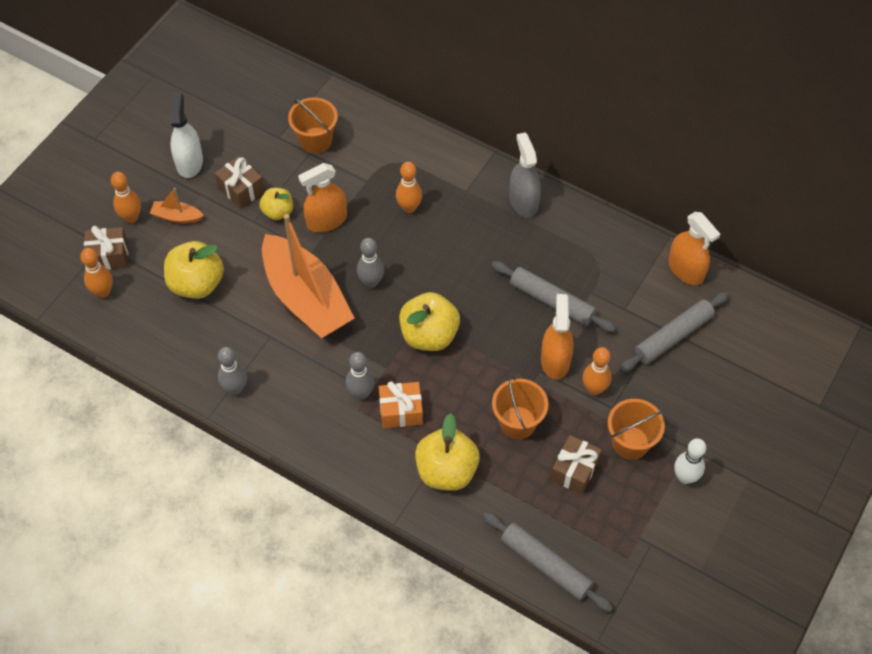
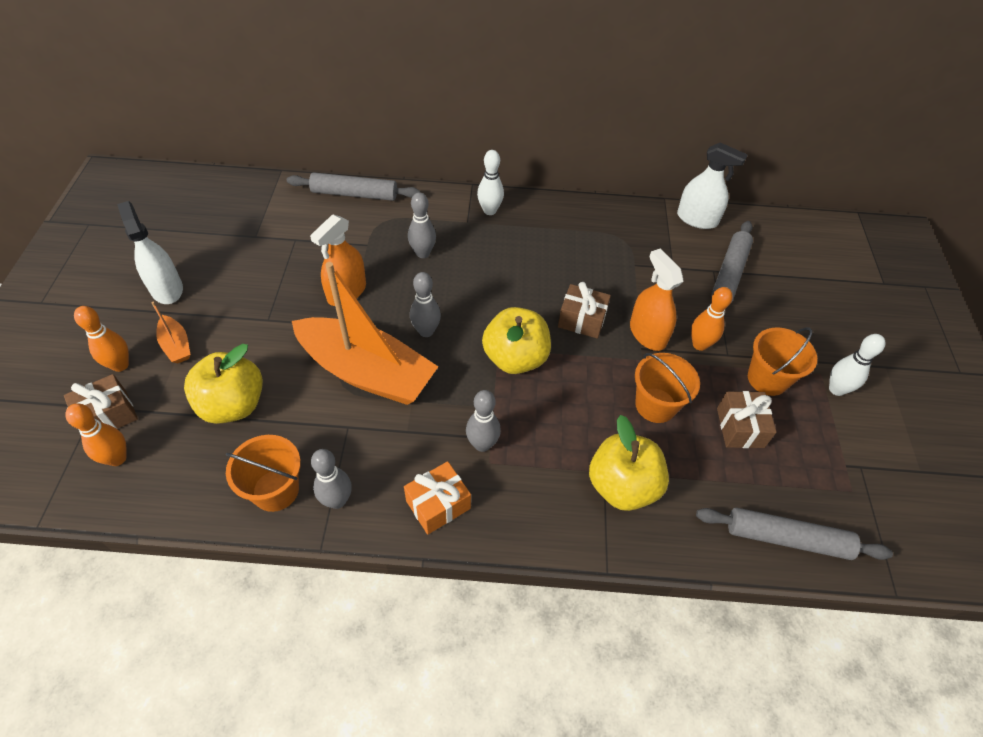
camera: 30 degrees left, 5 degrees down
orange boat [150,188,204,223] -> orange boat turned 105 degrees counterclockwise [151,302,190,363]
brown gift [215,156,265,209] -> brown gift moved to [558,282,611,339]
yellow apple [259,188,293,220] -> none
orange bucket [288,97,338,154] -> orange bucket moved to [226,435,301,512]
orange gift [379,381,423,428] -> orange gift moved to [404,461,471,534]
orange bowling pin [396,162,422,213] -> grey bowling pin [408,192,436,258]
grey rolling pin [491,261,616,332] -> grey rolling pin moved to [287,172,420,201]
grey spray bottle [509,132,541,218] -> none
orange spray bottle [669,212,720,285] -> white spray bottle [677,143,748,229]
none -> white bowling pin [477,150,504,215]

